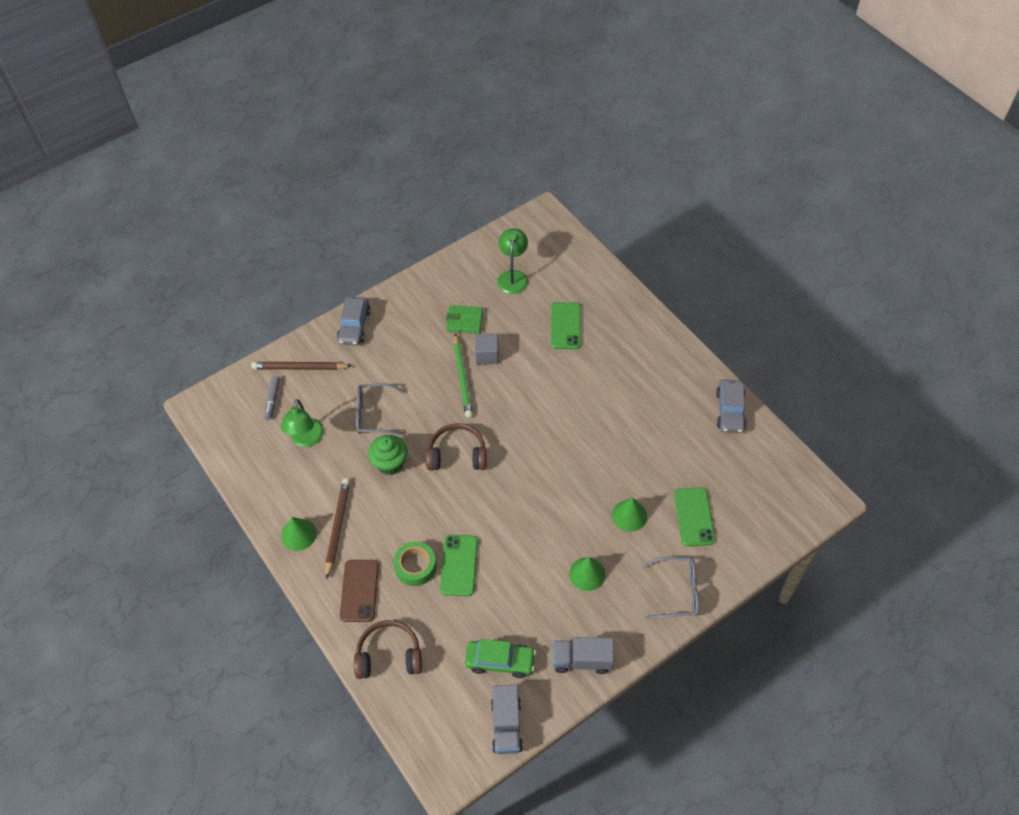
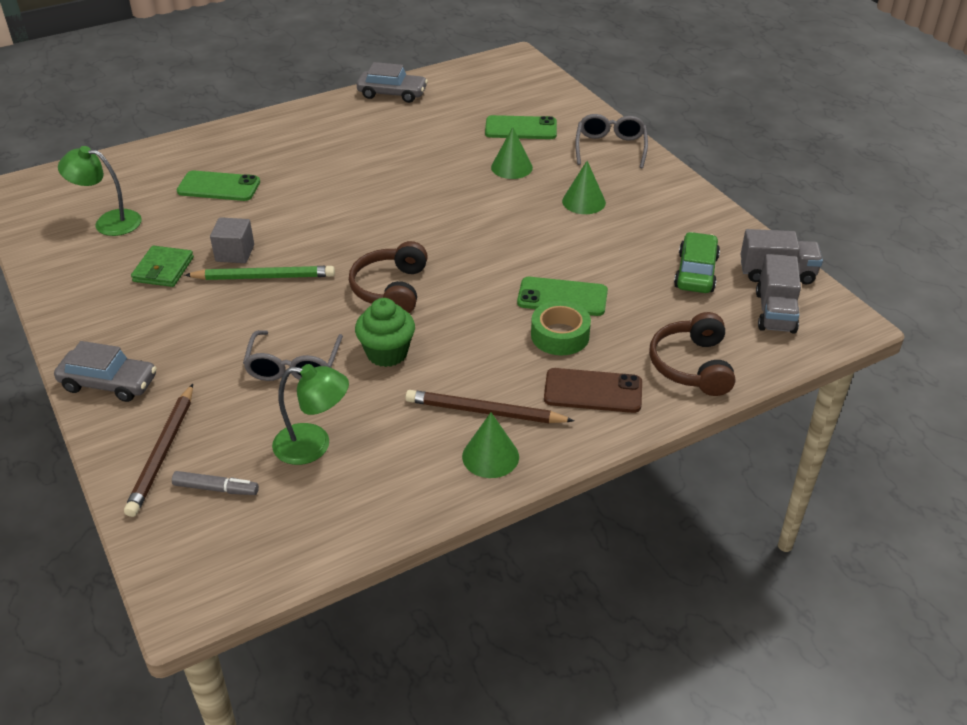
camera: 85 degrees left, 15 degrees down
grey truck [553,637,614,674] -> grey truck moved to [756,254,801,334]

